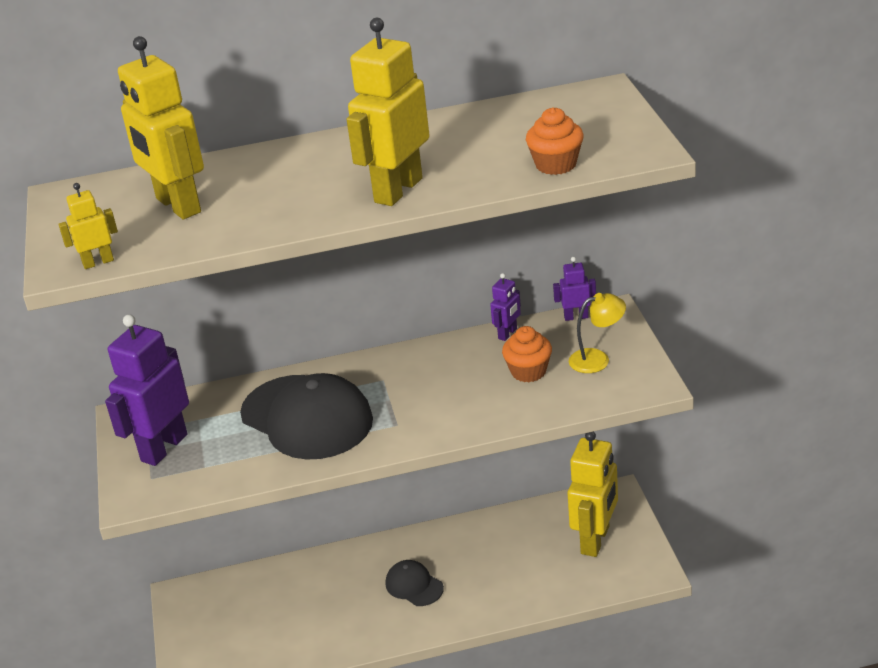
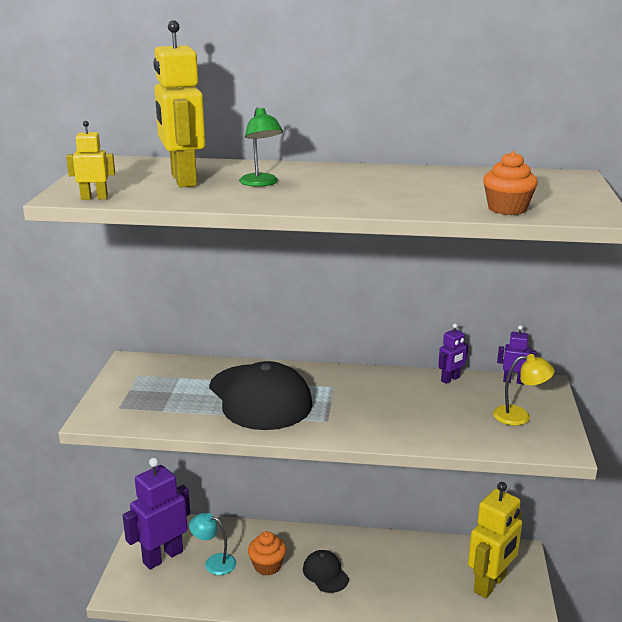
camera: 15 degrees right, 10 degrees down
purple robot [105,314,189,466] -> purple robot moved to [123,458,190,570]
yellow robot [346,18,429,206] -> none
orange cupcake [502,326,552,382] -> orange cupcake moved to [248,531,286,576]
none -> turquoise lamp [189,513,236,575]
none -> green lamp [239,107,283,187]

